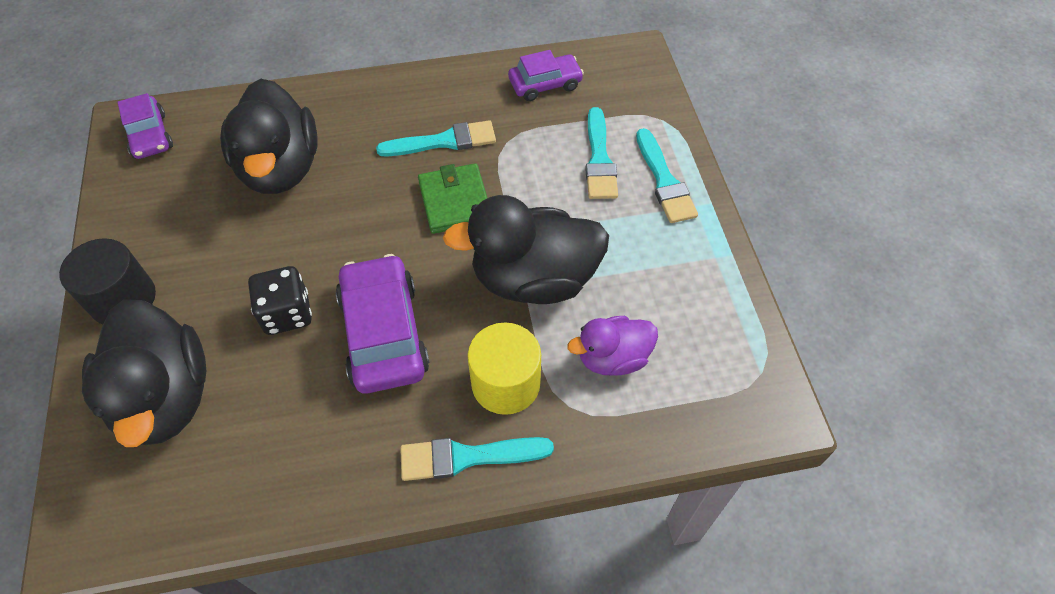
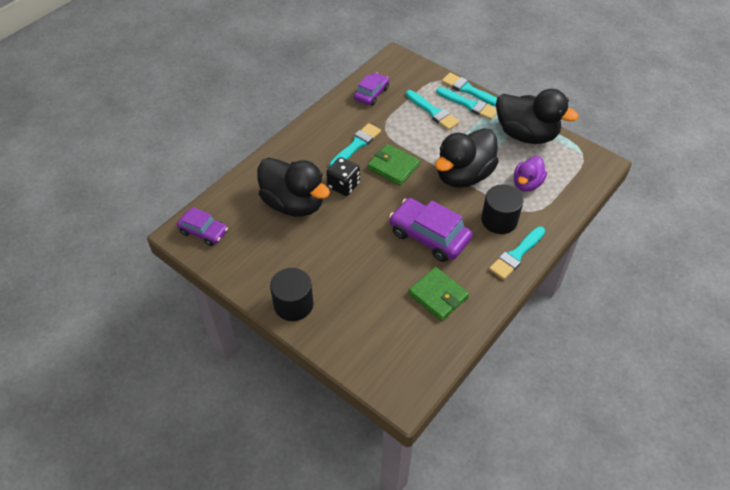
camera: 40 degrees left, 5 degrees down
black duck [82,299,206,447] -> black duck moved to [496,89,579,144]
black dice [248,266,312,335] -> black dice moved to [326,157,360,196]
yellow cylinder [467,322,541,415] -> black cylinder [481,184,523,234]
none -> green wallet [408,267,469,321]
none -> turquoise brush [442,73,497,106]

